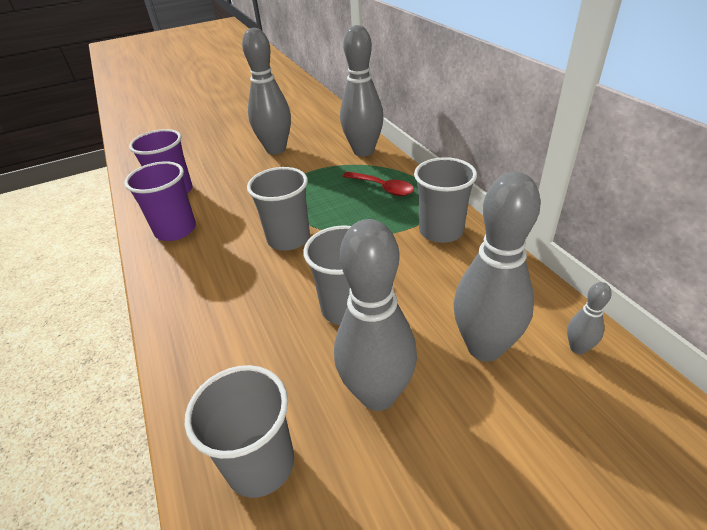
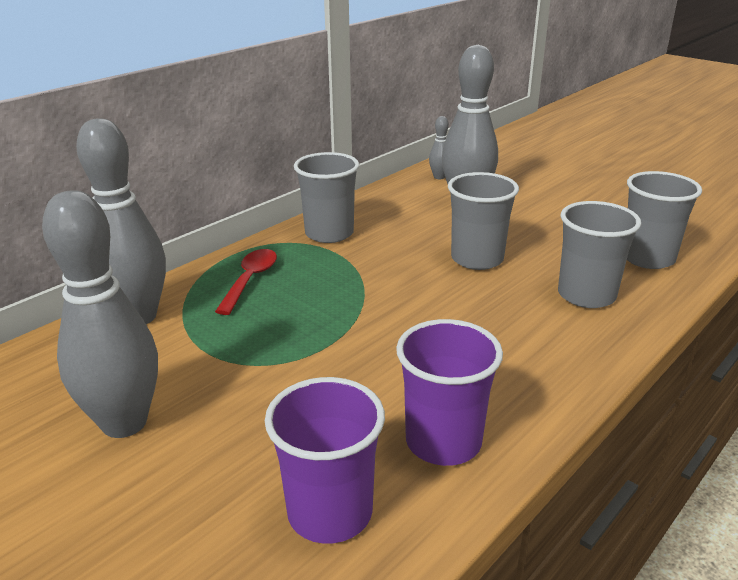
camera: 115 degrees left, 10 degrees down
grey cup [247,167,310,251] -> grey cup moved to [558,201,641,308]
grey bowling pin [334,219,417,411] -> none

